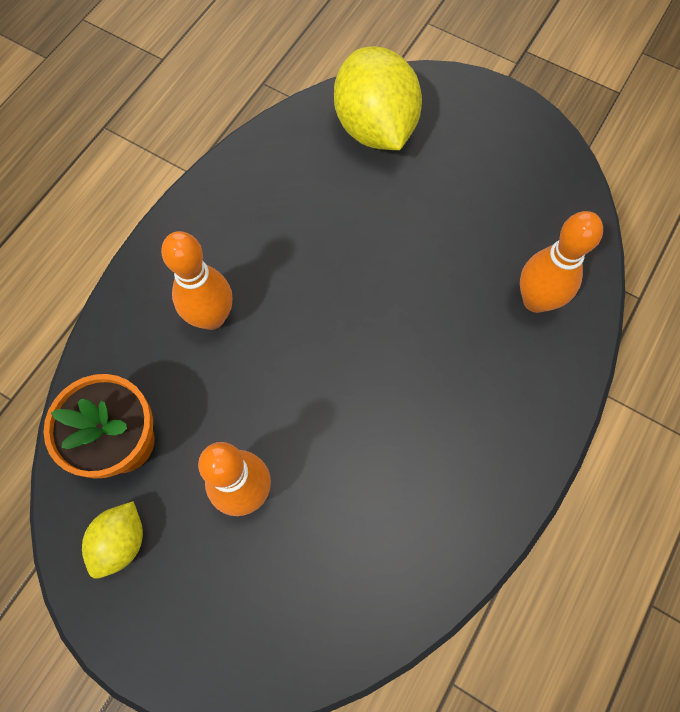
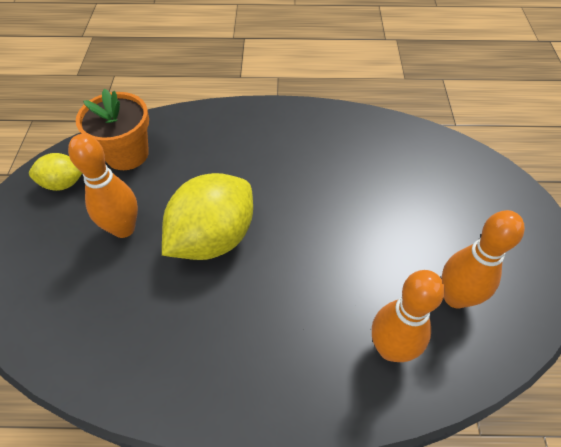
camera: 60 degrees right, 15 degrees down
orange bowling pin [161,231,232,330] -> orange bowling pin moved to [442,210,525,309]
yellow lemon [334,46,422,150] -> yellow lemon moved to [162,173,253,260]

